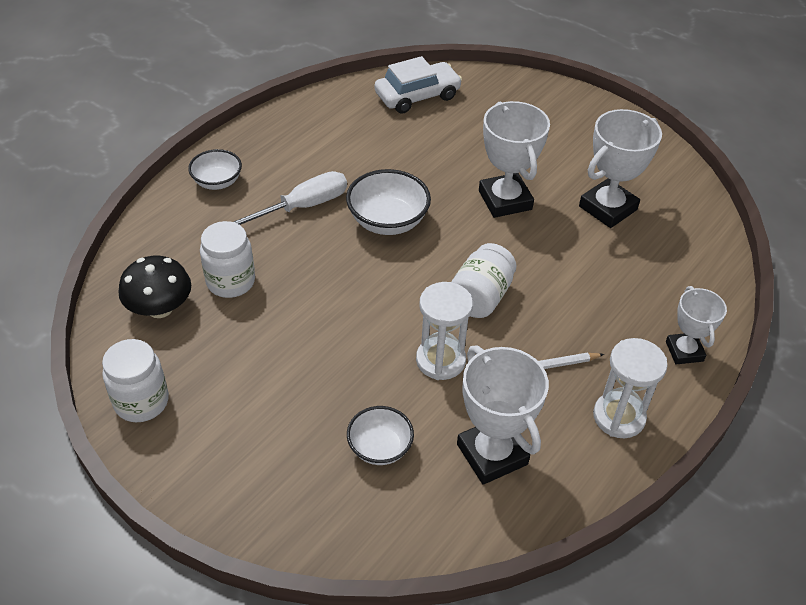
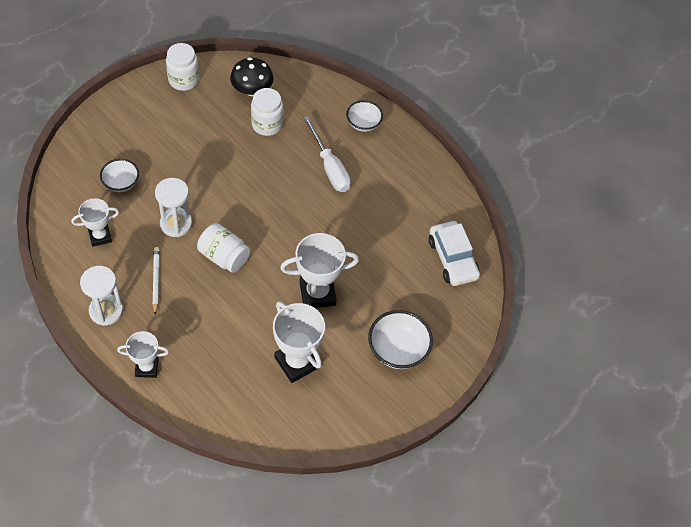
camera: 95 degrees right, 10 degrees up
white bowl [346,169,431,235] -> white bowl moved to [368,310,433,369]
white trophy [457,346,549,485] -> white trophy [71,198,119,247], size x0.62

